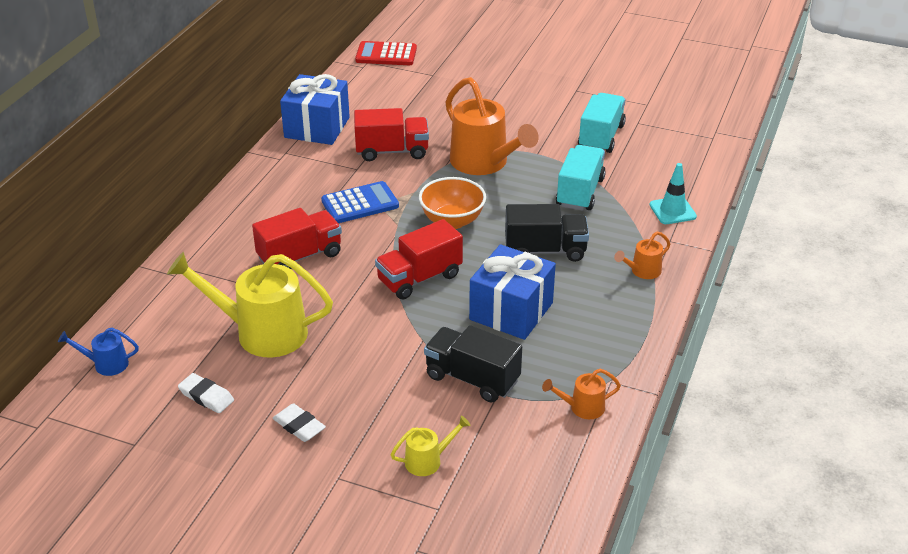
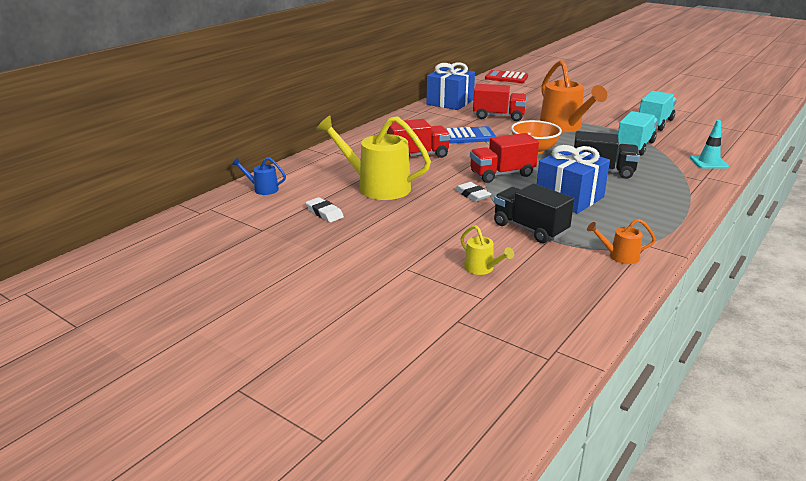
camera: 15 degrees right, 10 degrees down
white eraser [272,403,326,442] -> white eraser moved to [455,182,491,202]
yellow watering can [390,415,471,476] -> yellow watering can turned 60 degrees clockwise [460,225,514,275]
orange watering can [614,232,670,279] -> none

